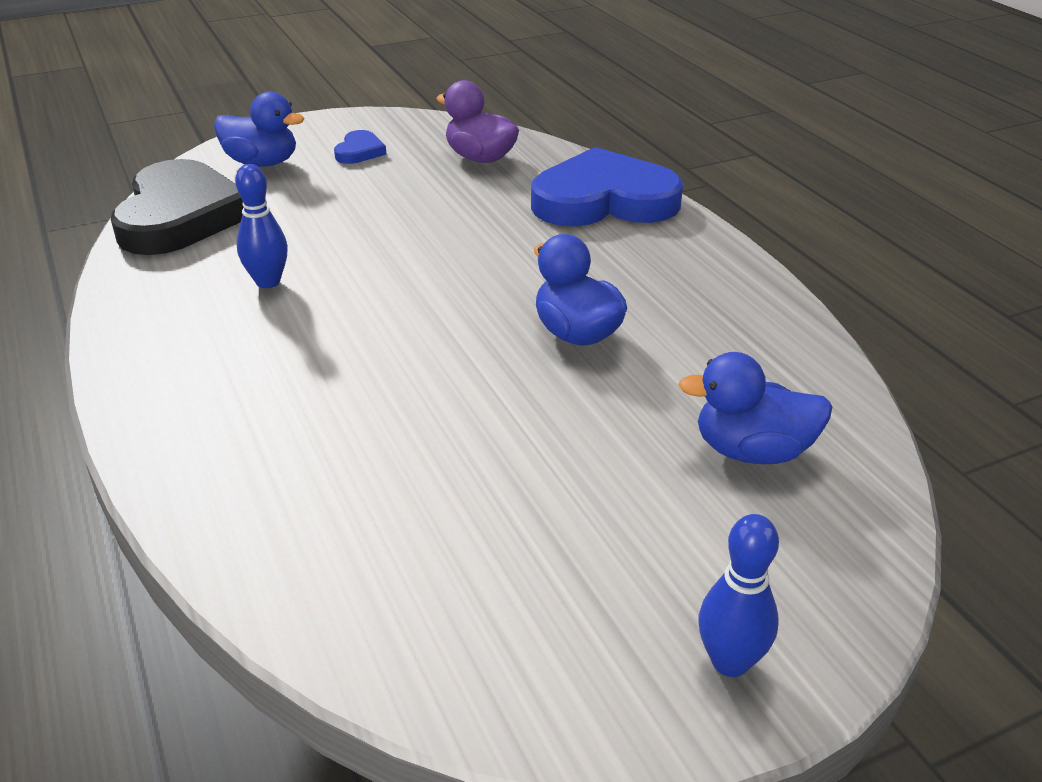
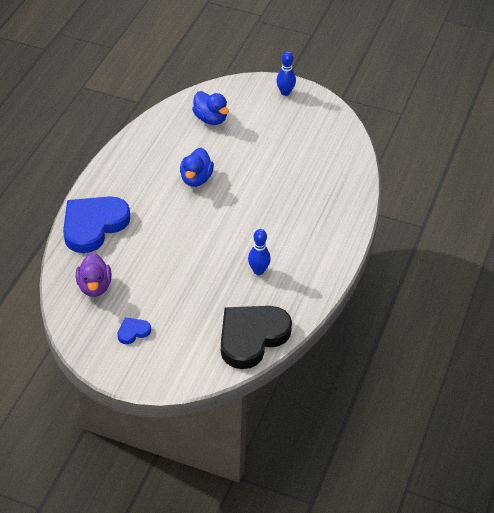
camera: 135 degrees left, 10 degrees up
blue duck [214,91,304,167] -> none
blue heart [531,147,683,226] -> blue heart turned 90 degrees clockwise [63,196,130,253]

